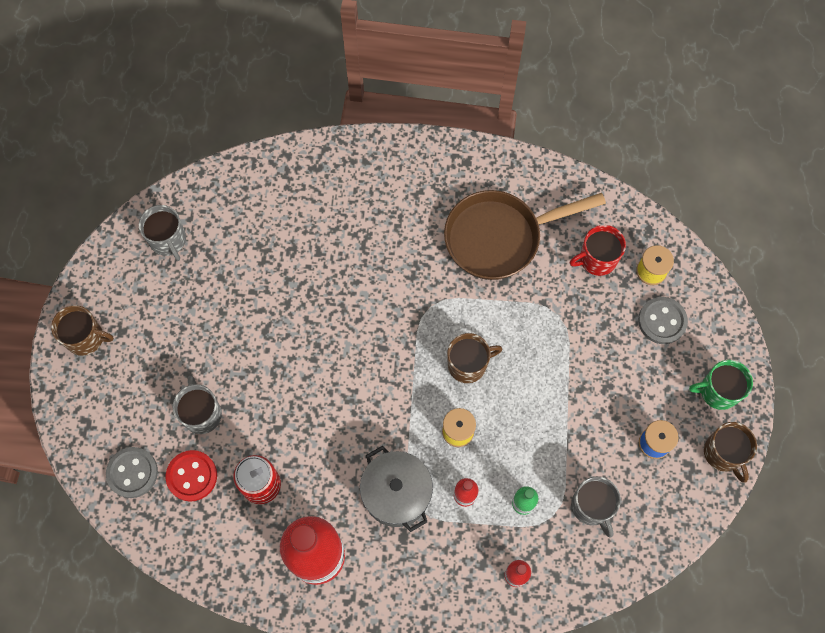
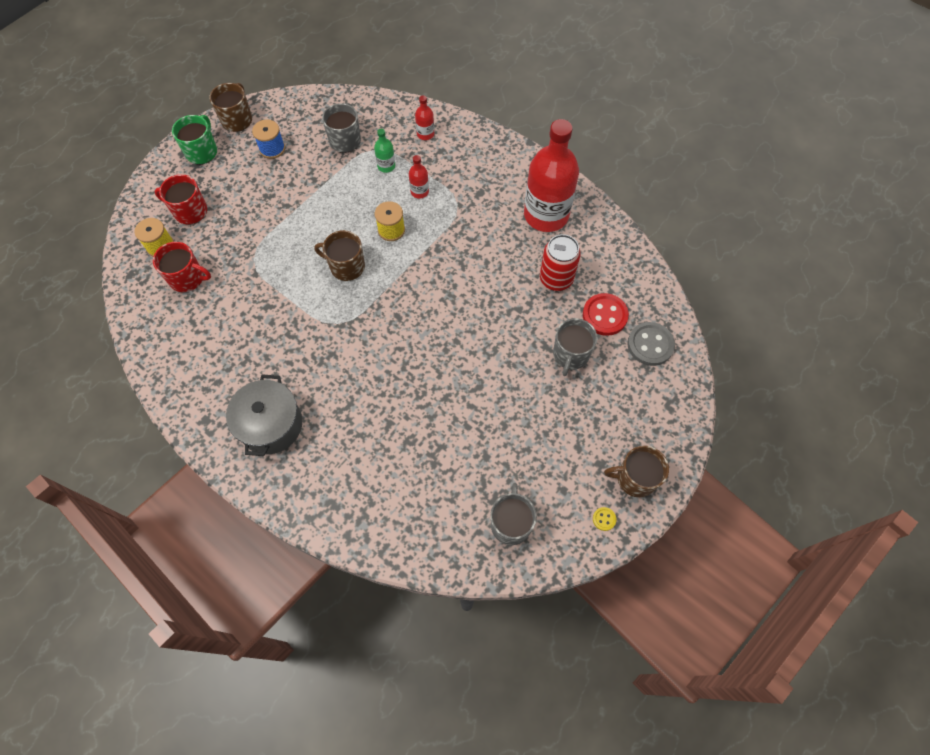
camera: 145 degrees left, 5 degrees down
brown mug [51,305,114,356] -> brown mug turned 45 degrees counterclockwise [604,445,669,497]
grey pot [360,446,433,532] -> grey pot moved to [226,374,302,456]
brown pan [444,190,606,280] -> none
grey button [638,297,688,344] -> red mug [154,174,207,225]
green mug [689,360,753,410] -> green mug turned 105 degrees counterclockwise [172,115,217,164]
none -> yellow button [593,507,616,531]

